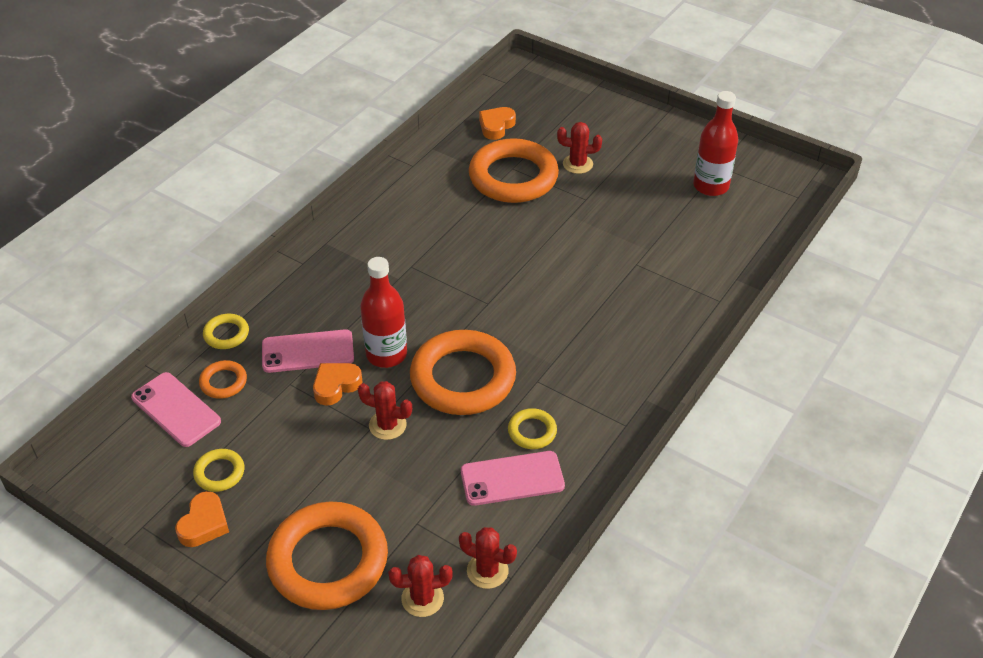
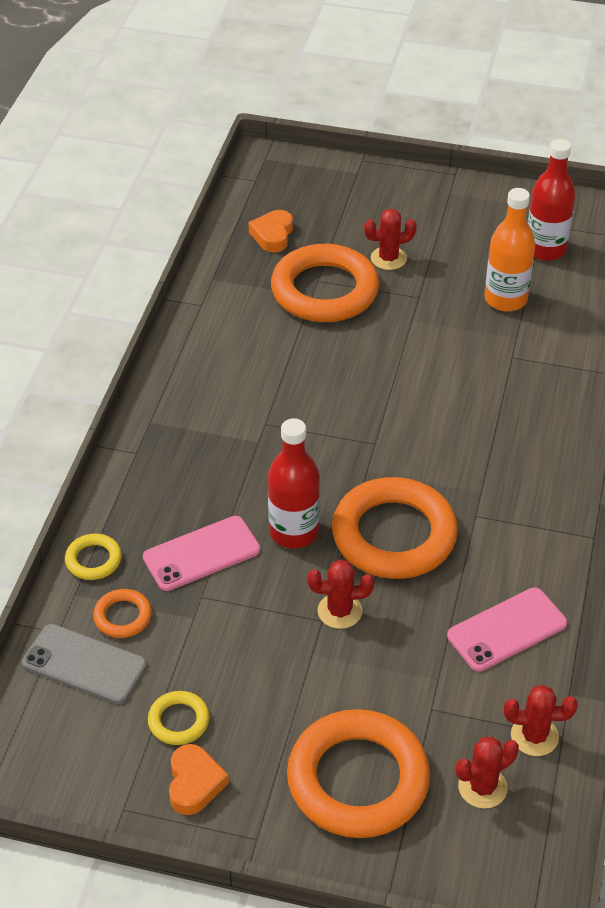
camera: 20 degrees left, 0 degrees up
pink phone [131,372,221,447] -> grey phone [22,624,147,704]
orange heart [313,363,363,406] -> none
yellow ring [508,408,557,449] -> none
none -> orange bottle [485,188,535,312]

